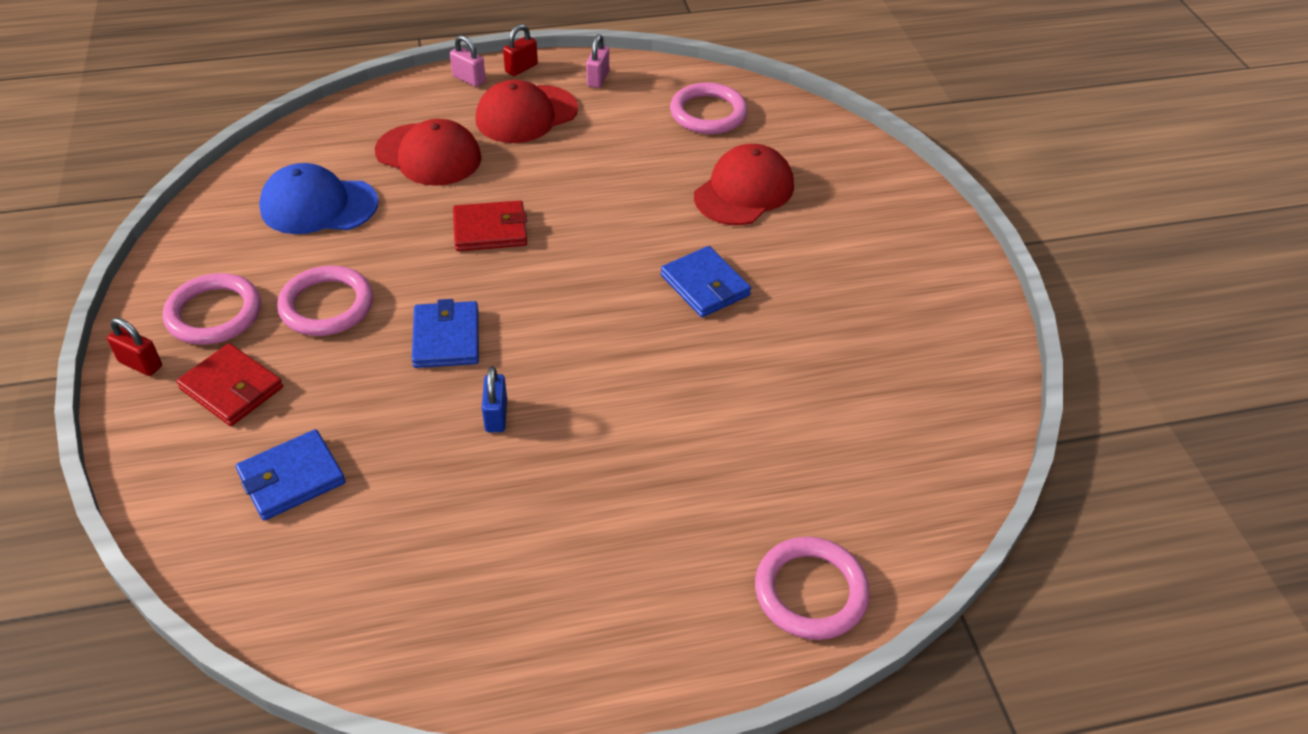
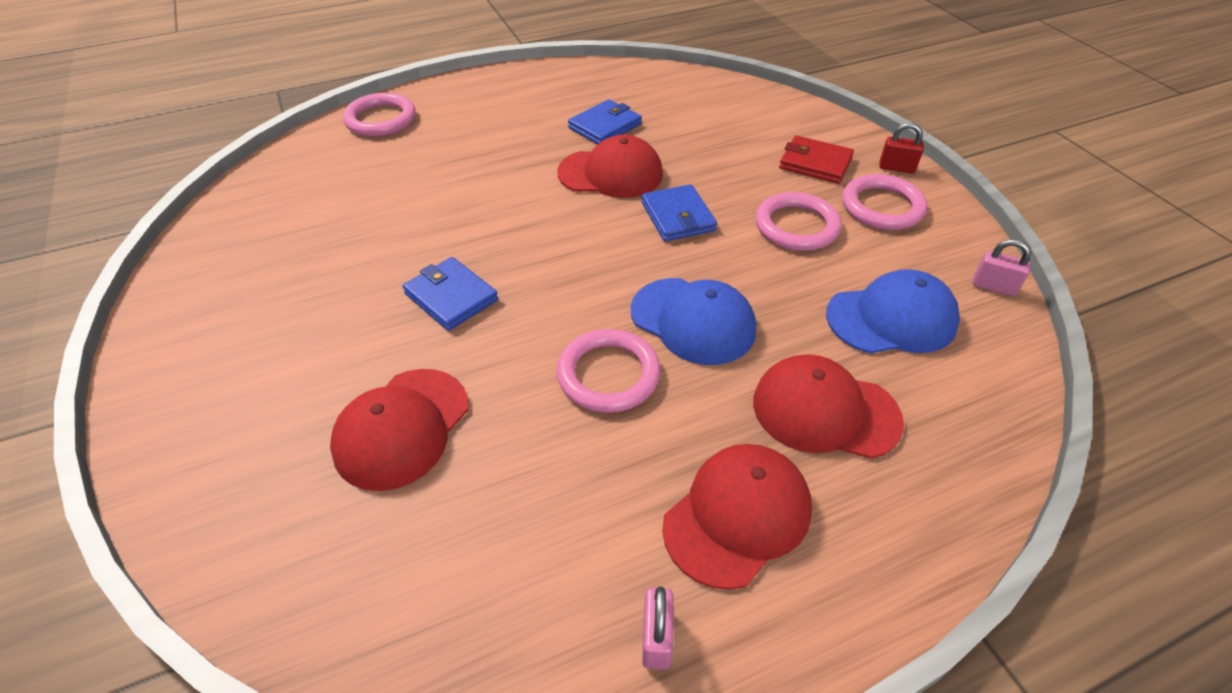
camera: 170 degrees right, 0 degrees up
blue wallet [236,429,345,521] -> blue wallet moved to [568,99,642,144]
pink padlock [450,35,486,87] -> pink padlock moved to [973,239,1031,296]
red wallet [453,200,527,251] -> blue cap [631,278,756,365]
blue padlock [482,366,507,432] -> red cap [557,135,663,198]
red padlock [503,24,538,76] -> none
pink ring [670,82,748,134] -> pink ring moved to [556,329,660,413]

